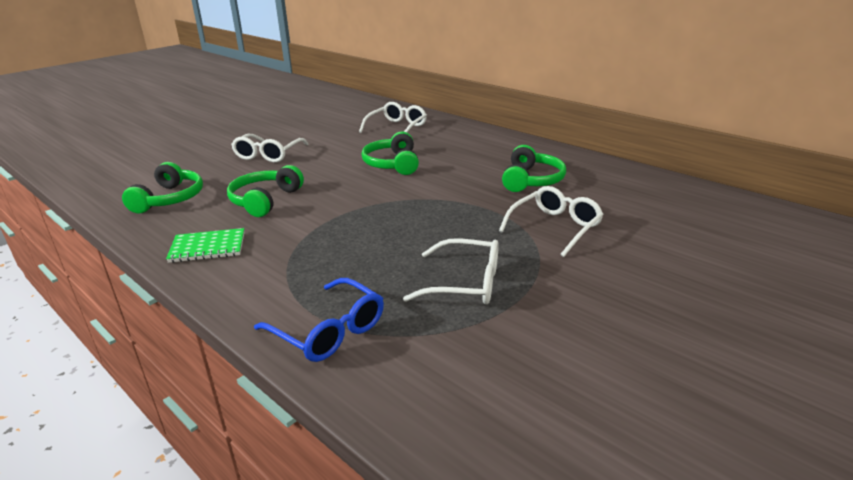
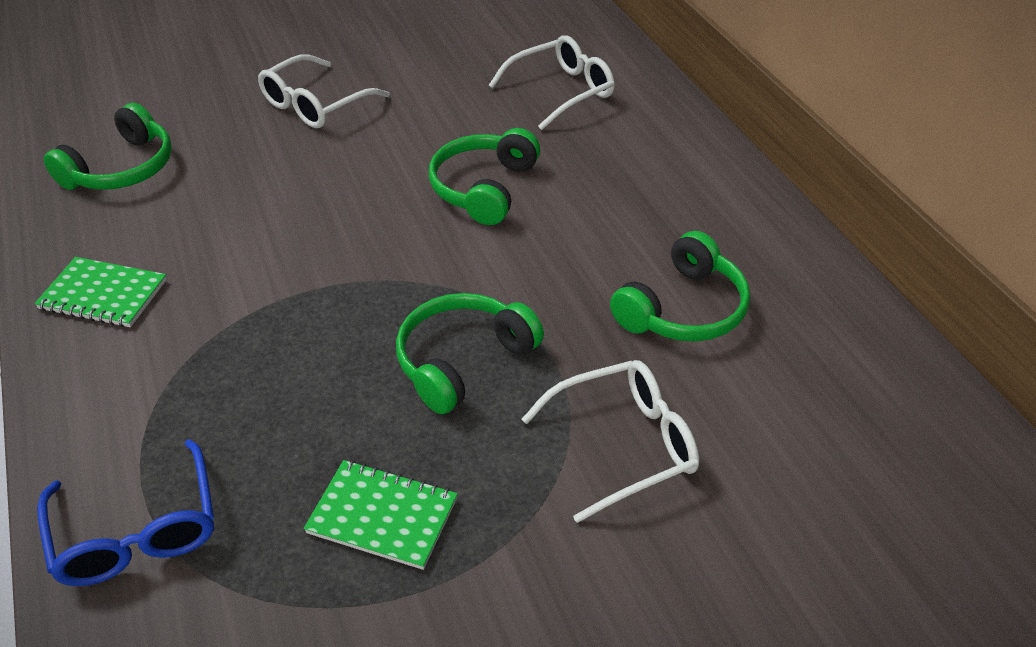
camera: 25 degrees right, 15 degrees up
green headphones [227,165,304,217] -> green headphones moved to [396,293,544,414]
white glasses [403,238,499,304] -> green notebook [304,460,458,570]

